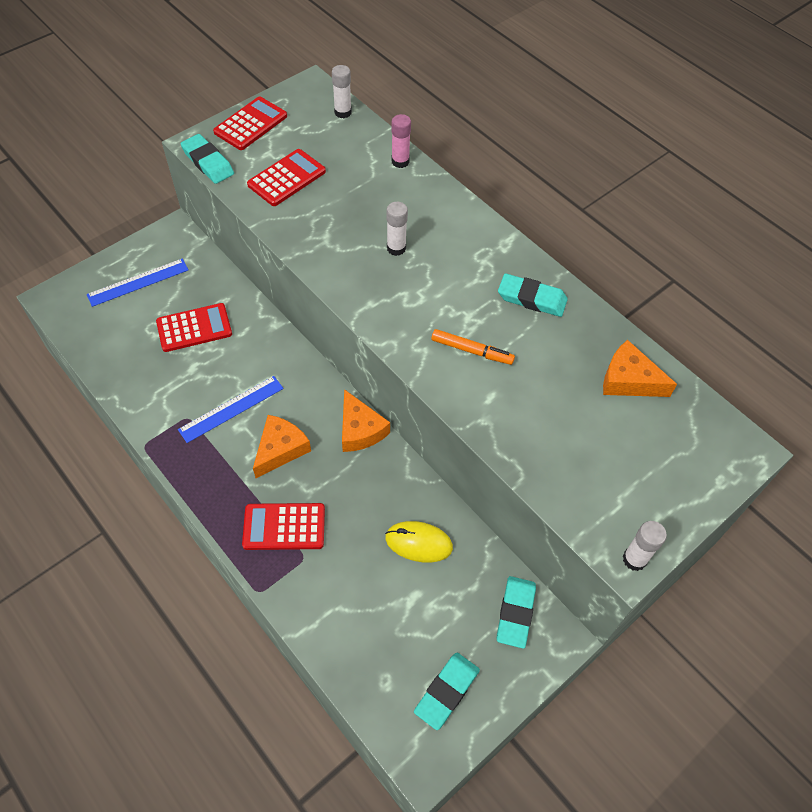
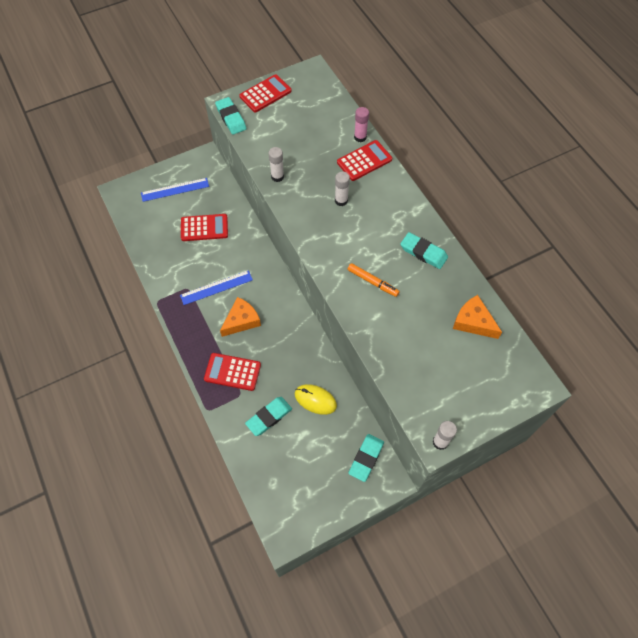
camera: 15 degrees right, 5 degrees up
red calculator [247,149,326,206] -> red calculator moved to [337,140,392,181]
white glue stick [332,65,352,118] -> white glue stick moved to [268,147,284,182]
orange cheese [342,389,390,452] -> none
turquoise eraser [414,653,480,730] -> turquoise eraser moved to [245,397,292,436]

